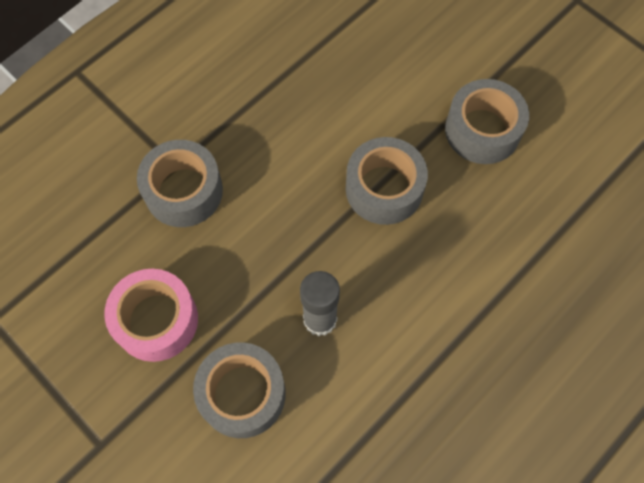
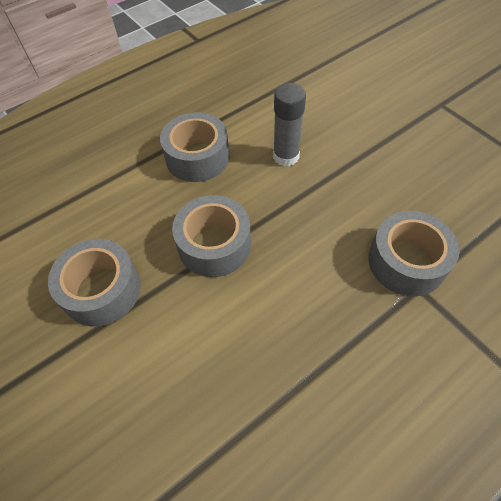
camera: 170 degrees left, 10 degrees down
pink tape [104,269,198,362] -> none
grey tape [193,342,286,438] -> grey tape moved to [160,112,230,182]

